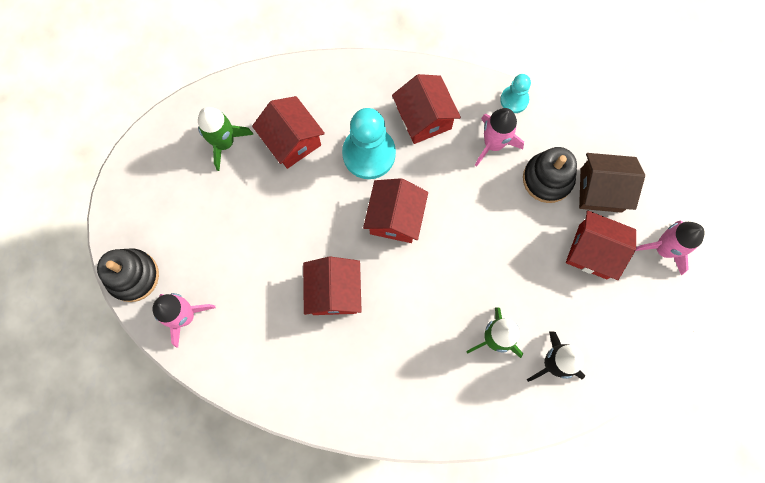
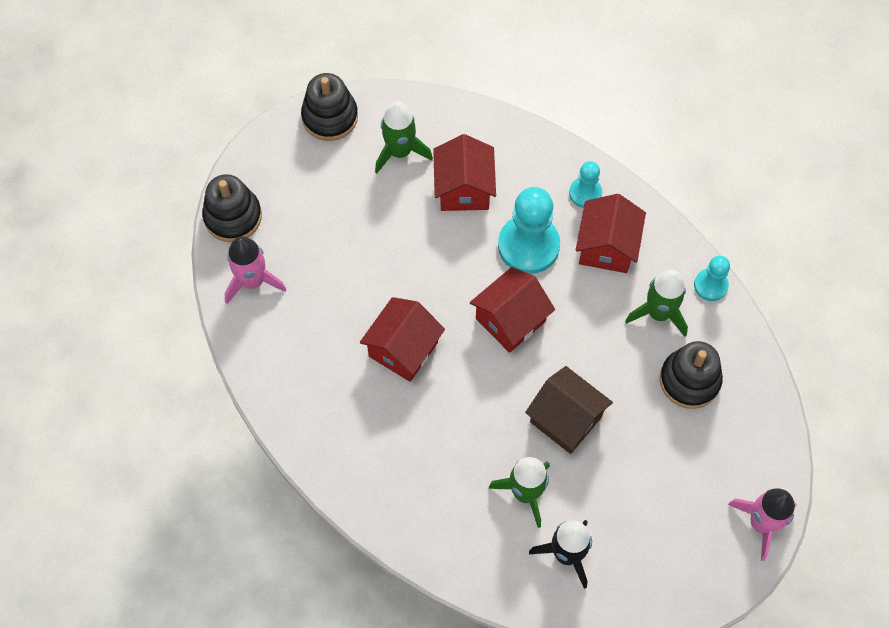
camera: 35 degrees right, 10 degrees down
pink rocket [475,108,524,167] -> green rocket [625,270,688,337]
red house [566,210,636,280] -> none
brown house [579,153,645,213] -> brown house moved to [525,366,613,454]
none -> black stacking toy [301,73,358,141]
none -> turquoise pawn [569,161,602,208]

